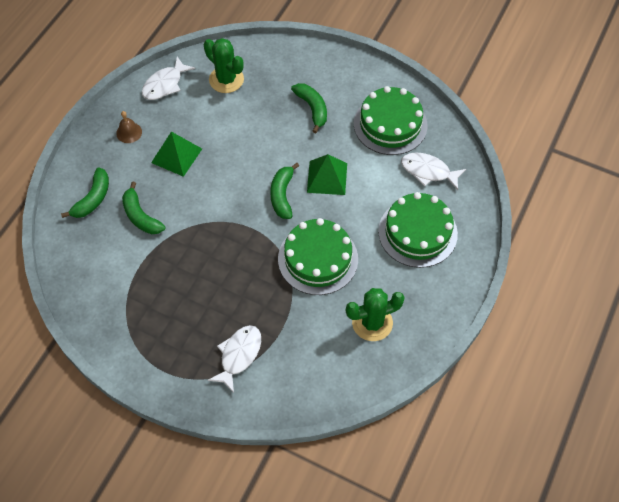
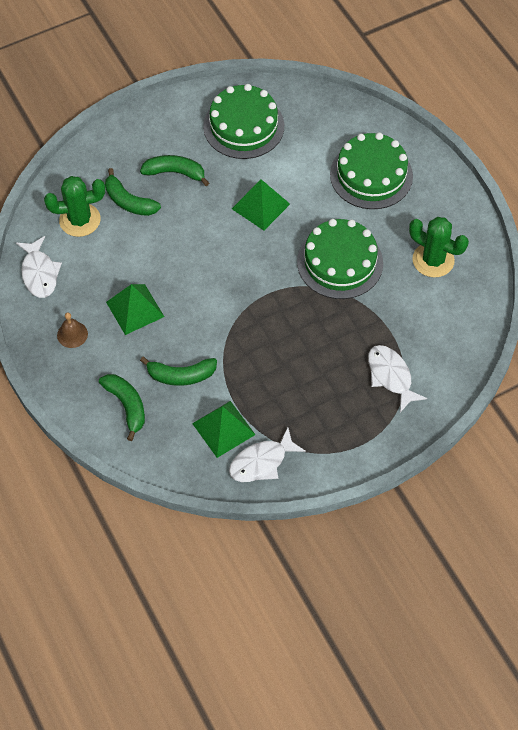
camera: 55 degrees left, 0 degrees up
green banana [270,163,299,219] -> green banana moved to [105,168,161,216]
green cactus [346,288,405,341] -> green cactus turned 75 degrees counterclockwise [409,217,469,277]
white fish [401,153,466,190] -> white fish moved to [229,427,306,482]
none -> green pyramid [192,401,256,458]

